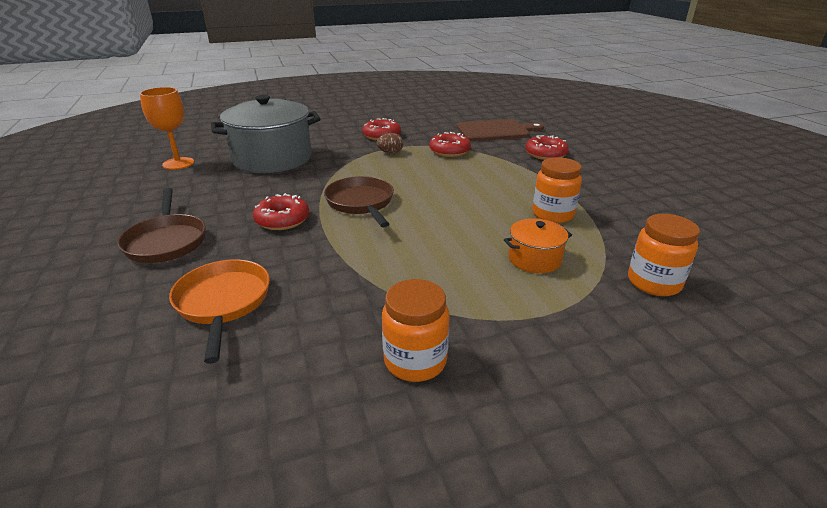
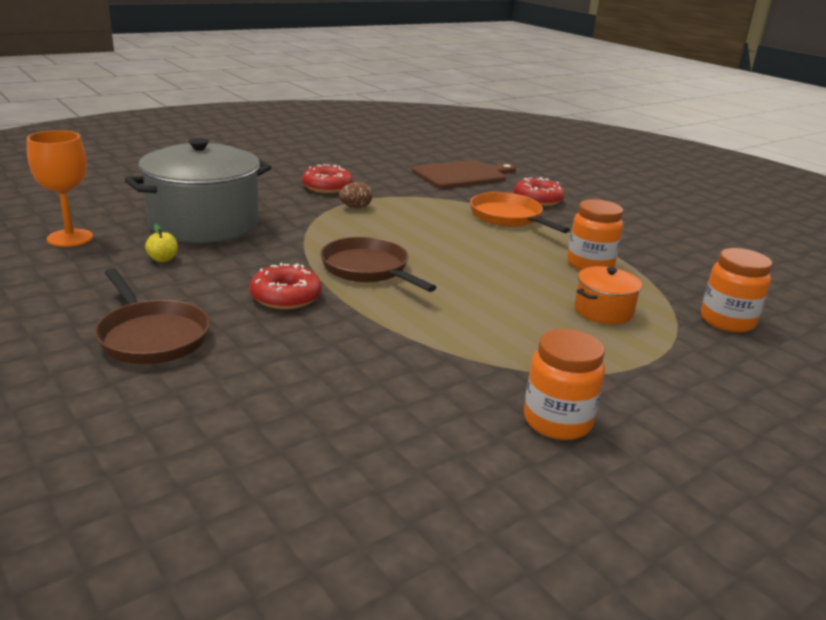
camera: 20 degrees left, 5 degrees down
orange pan [169,259,270,364] -> orange pan moved to [470,192,570,233]
red donut [429,132,471,157] -> none
none -> yellow apple [145,224,178,262]

